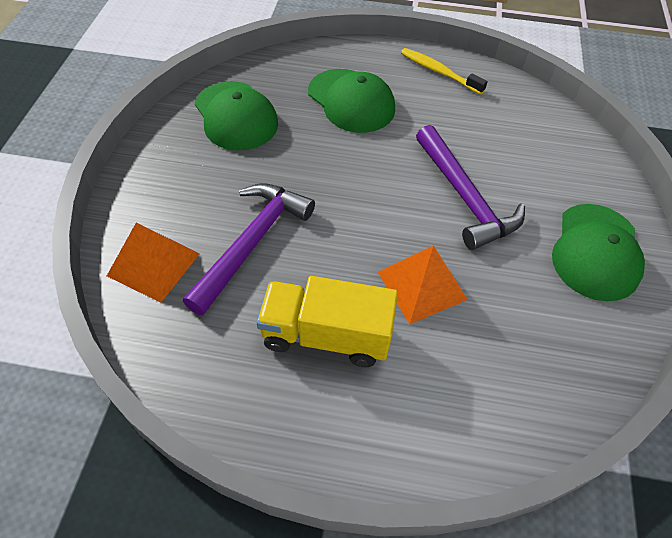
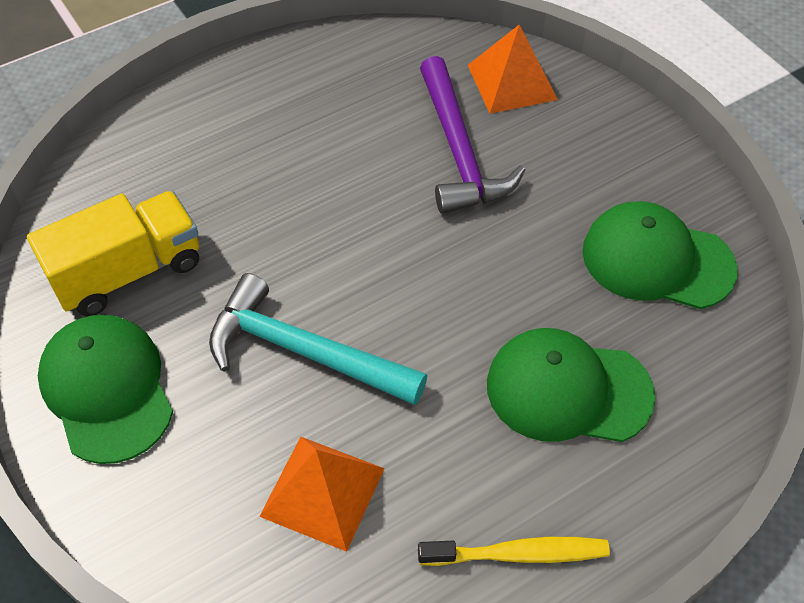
camera: 140 degrees right, 0 degrees up
yellow truck [257,276,398,367] -> yellow truck moved to [27,191,199,317]
orange pyramid [378,245,468,324] -> orange pyramid moved to [259,437,385,552]
purple hammer [416,125,525,250] -> turquoise hammer [209,273,427,405]

